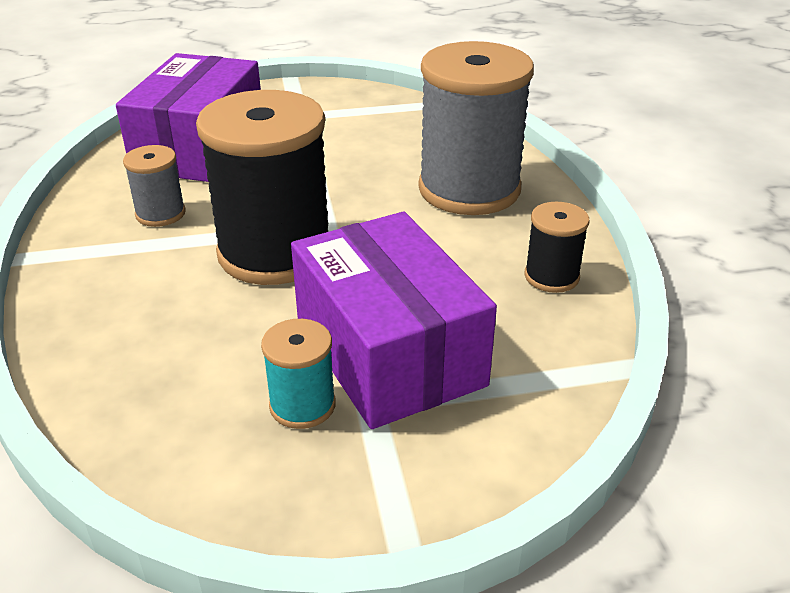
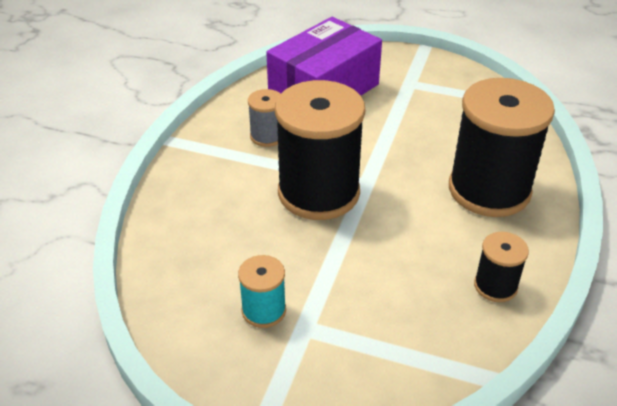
camera: 30 degrees right, 5 degrees up
purple box [291,212,497,429] -> none
grey spool [418,41,534,215] -> black spool [449,78,555,217]

